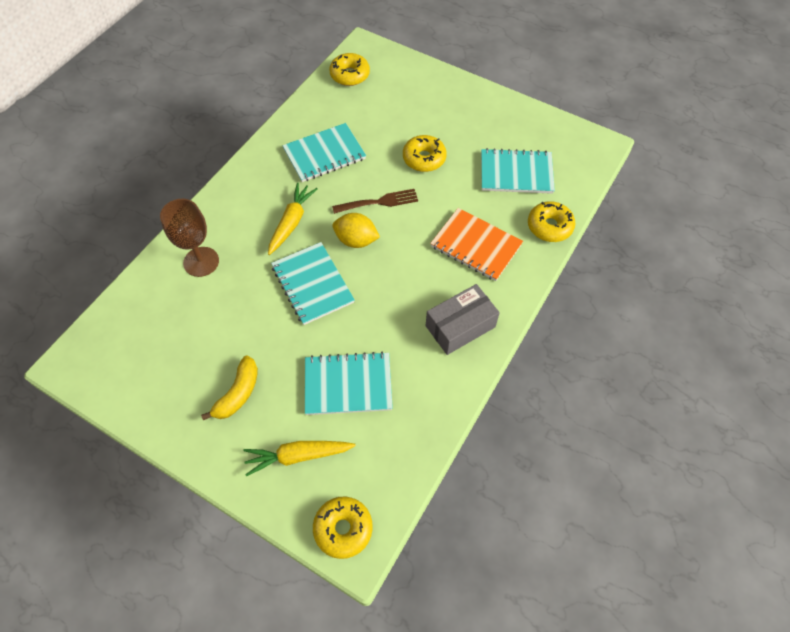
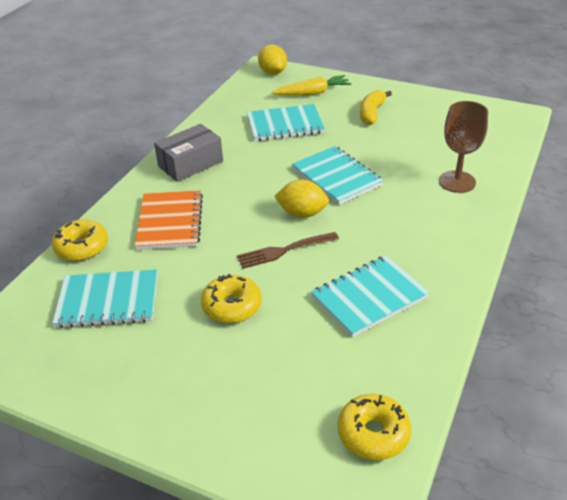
camera: 175 degrees right, 20 degrees down
yellow carrot [268,182,318,255] -> none
yellow donut [313,496,373,559] -> yellow lemon [258,45,287,75]
orange notebook [430,208,523,281] -> orange notebook turned 60 degrees clockwise [135,190,203,250]

